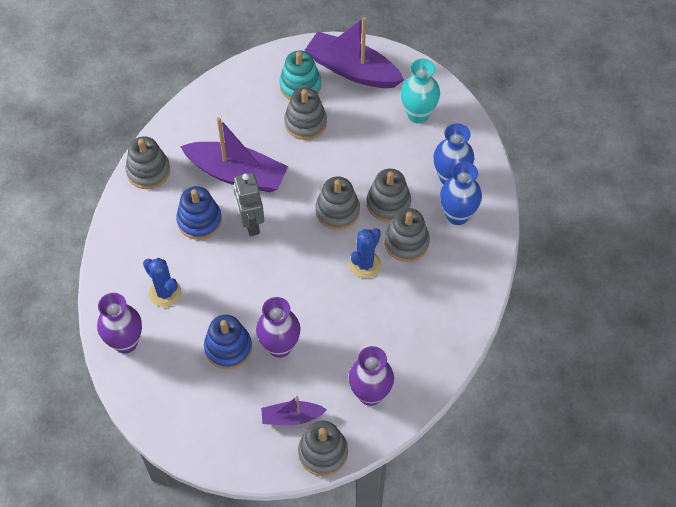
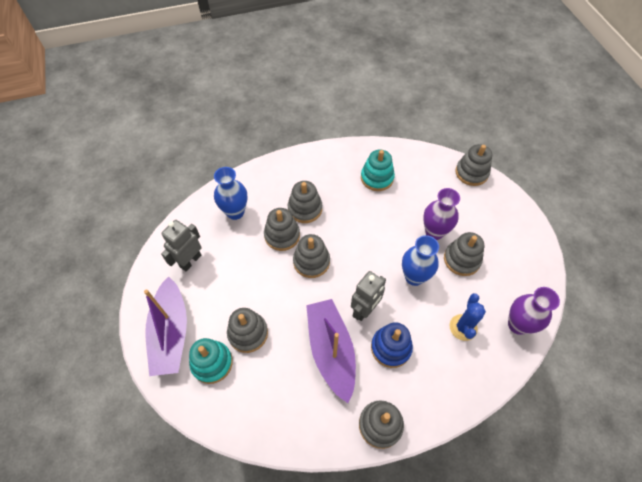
camera: 125 degrees left, 0 degrees up
blue stacking toy [204,315,252,369] -> grey stacking toy [444,232,484,276]
purple boat [261,396,327,425] -> none
blue cactus [349,228,381,278] -> none
purple vase [349,346,394,406] -> none
turquoise vase [401,59,440,123] -> grey robot [161,220,201,271]
blue vase [440,162,482,225] -> blue vase moved to [402,235,439,286]
none -> turquoise stacking toy [361,150,395,191]

